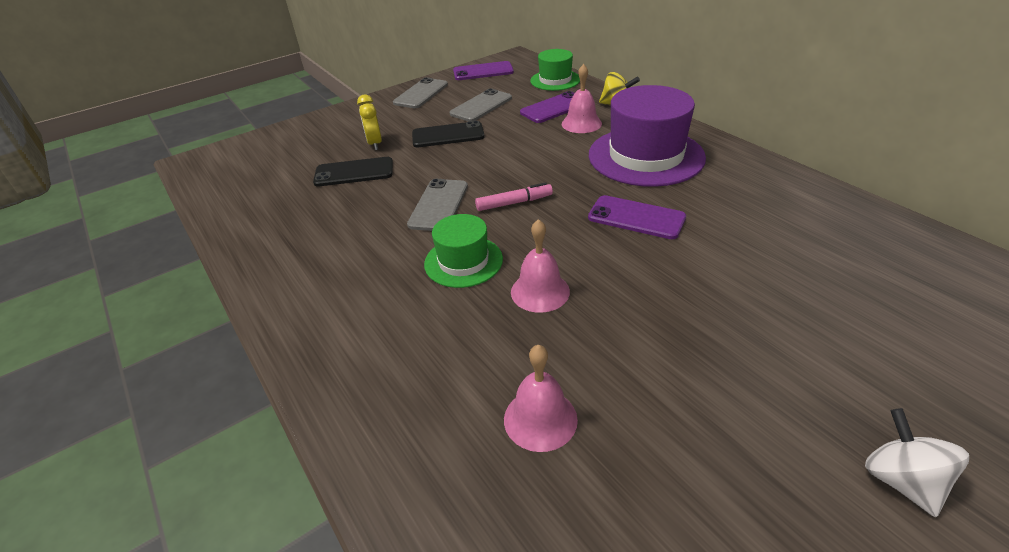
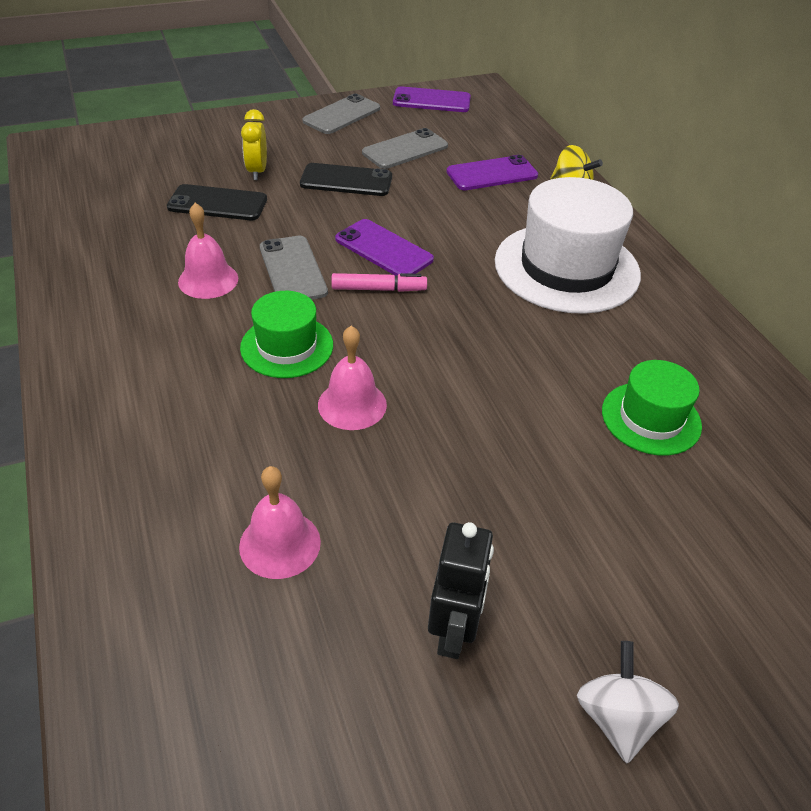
camera: 10 degrees right, 5 degrees up
grey phone [407,179,468,231] -> grey phone turned 45 degrees counterclockwise [260,236,328,300]
green hat [530,49,580,91] -> green hat moved to [602,360,702,456]
pink bell [562,64,602,133] -> pink bell moved to [178,203,238,299]
purple phone [588,195,686,239] -> purple phone moved to [335,219,434,276]
purple hat [589,85,706,187] -> white hat [495,177,641,314]
none -> black robot [428,522,494,659]

